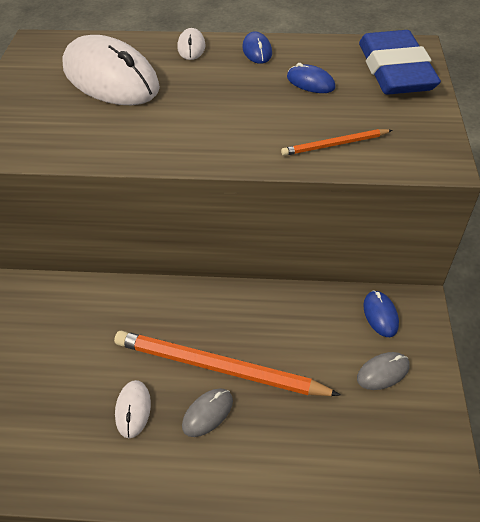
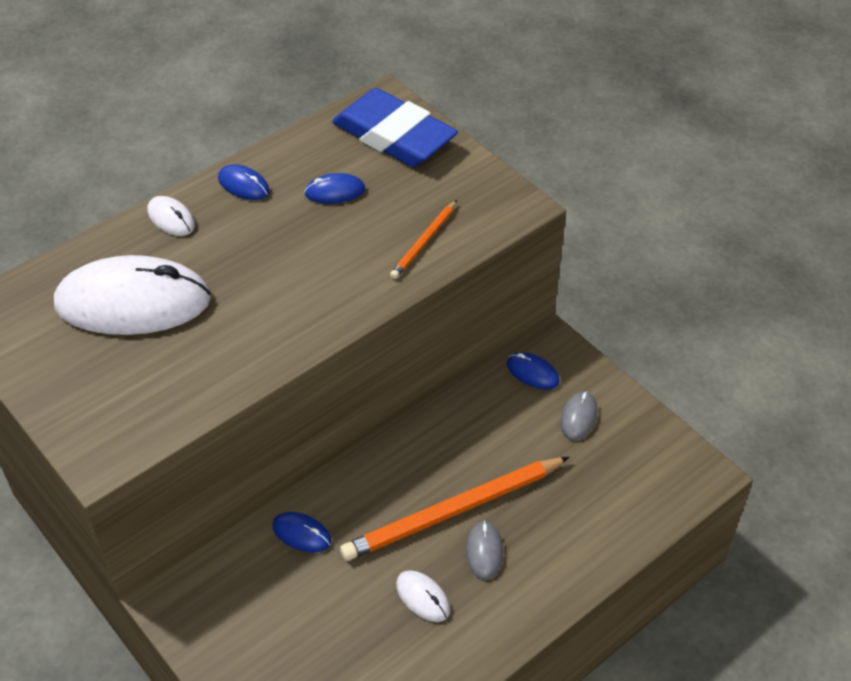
camera: 45 degrees left, 0 degrees up
none -> blue mouse [272,512,331,553]

